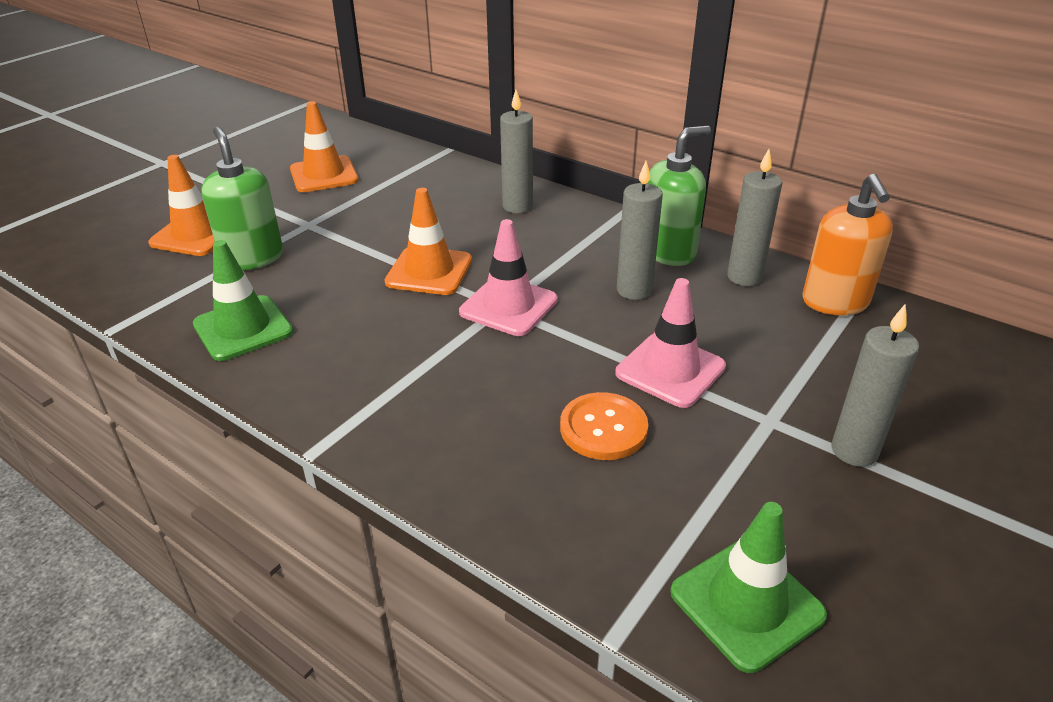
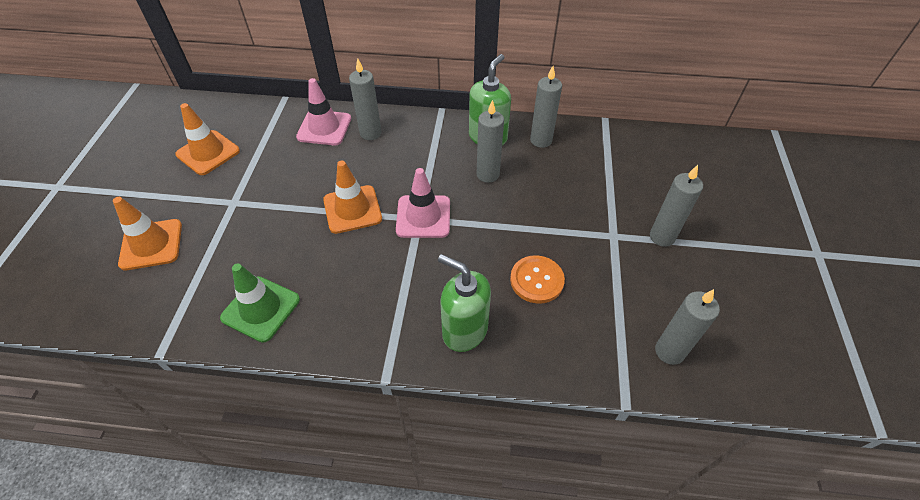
camera: 30 degrees left, 15 degrees up
green soap dispenser [201,127,283,270] -> green soap dispenser moved to [438,254,491,352]
pink traffic cone [615,278,726,408] -> pink traffic cone moved to [296,78,351,145]
green traffic cone [671,502,827,673] -> grey candle [655,289,720,365]
orange soap dispenser [802,174,893,315] -> none

